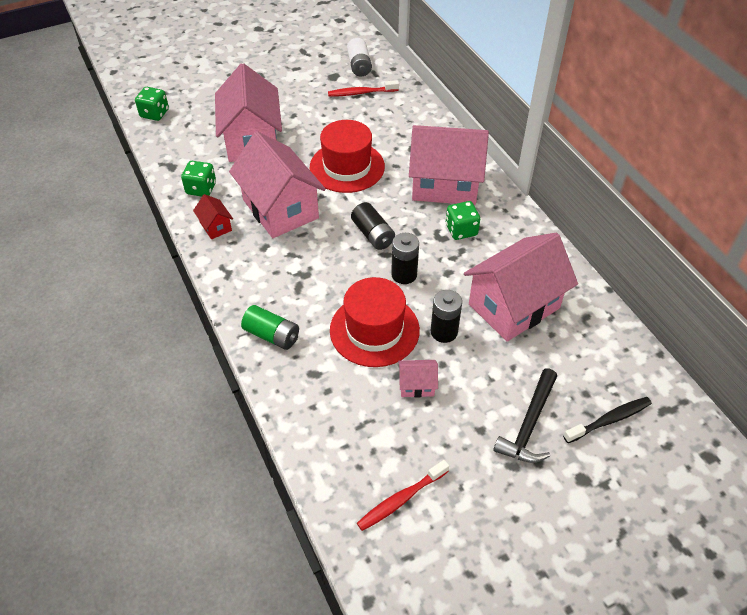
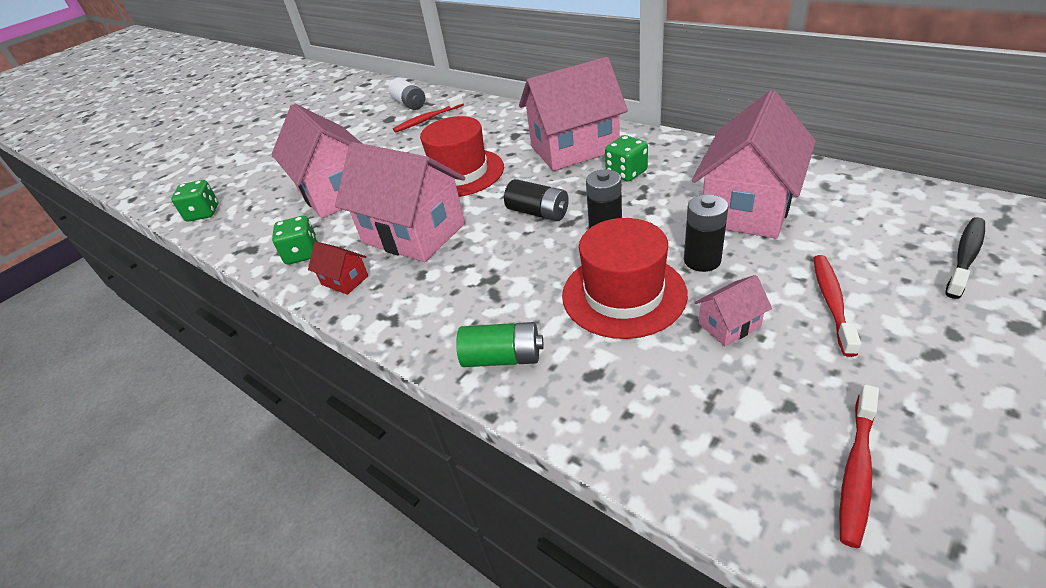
camera: 20 degrees left, 10 degrees down
black hammer [493,368,557,463] -> none
none -> red toothbrush [813,255,861,357]

